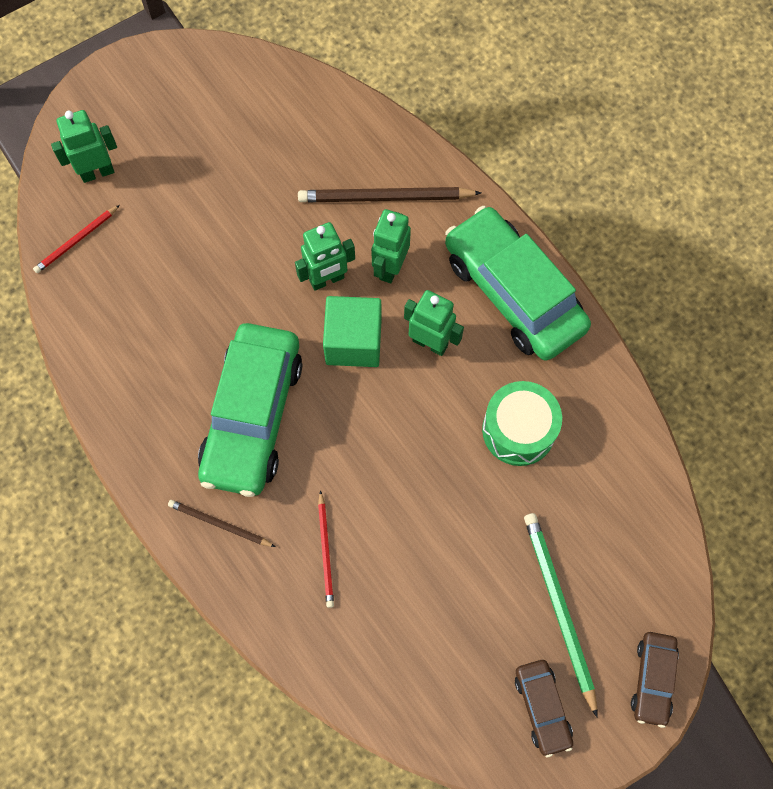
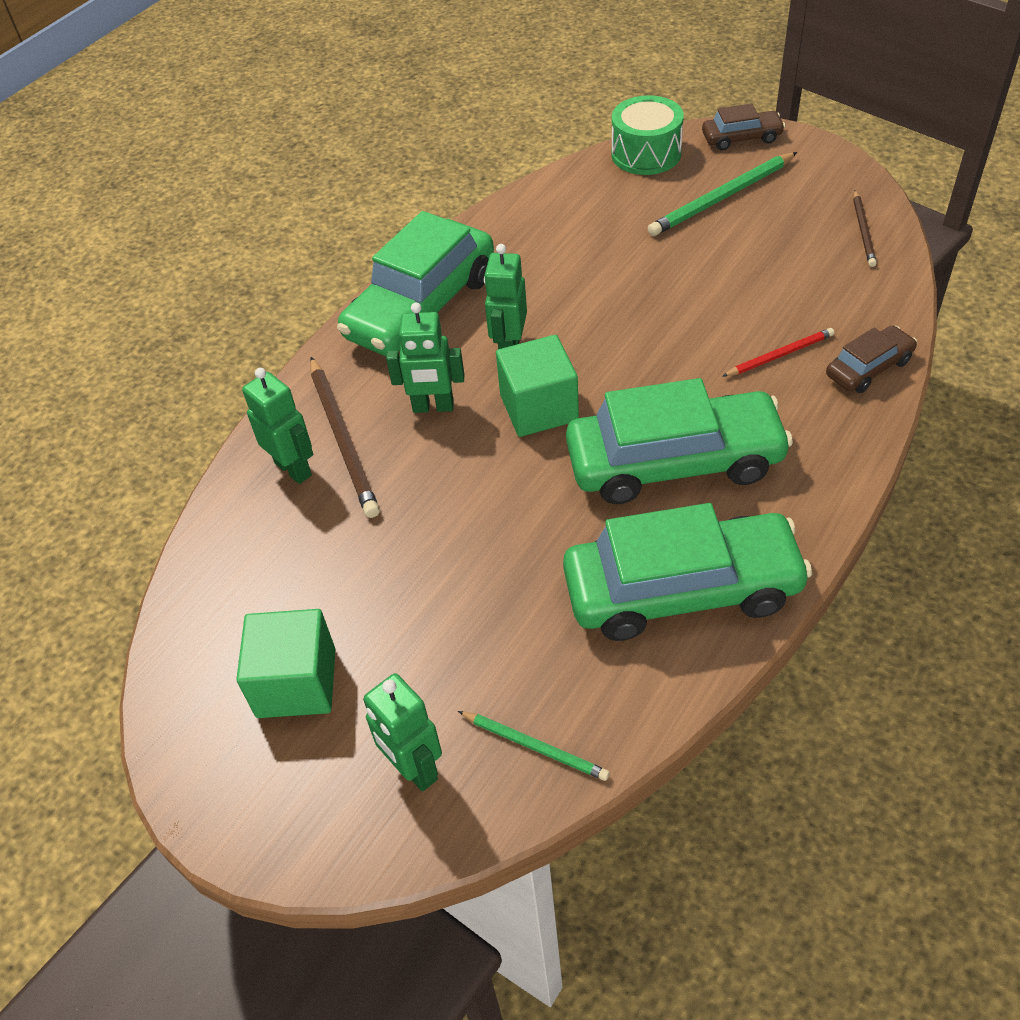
camera: 105 degrees left, 20 degrees down
red pencil [33,205,120,273] -> green pencil [458,711,610,781]
brown pencil [168,500,275,547] -> brown pencil moved to [853,190,877,267]
green robot [295,222,355,291] -> green robot moved to [242,368,313,484]
green drum [482,381,562,466] -> green drum moved to [611,95,684,175]
brown car [515,660,573,757] -> brown car moved to [826,325,917,393]
none -> green cube [236,609,336,718]
none -> green car [563,503,812,641]

